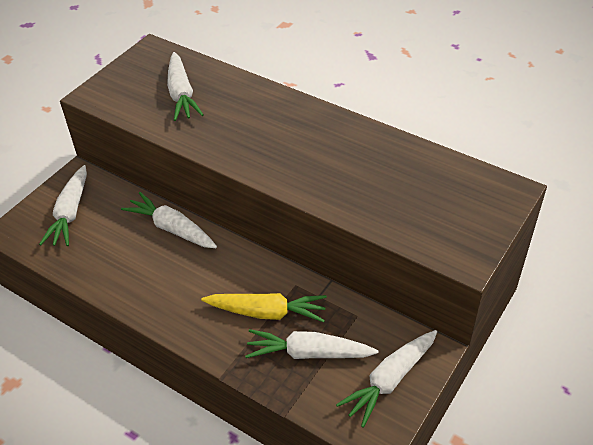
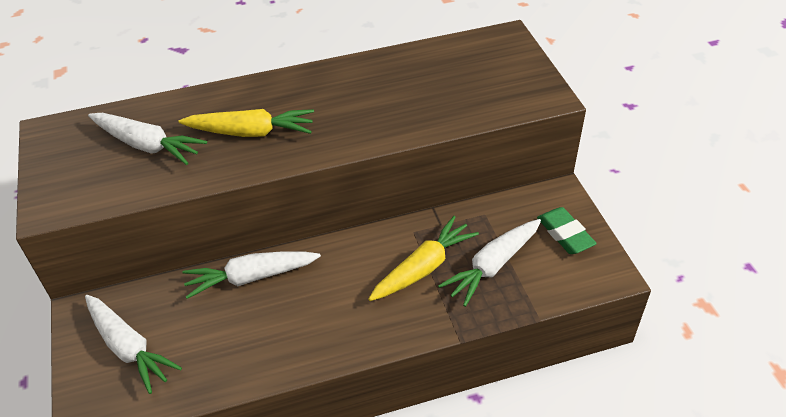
camera: 50 degrees left, 0 degrees up
white carrot [336,330,437,428] -> green eraser [537,207,597,254]
none -> yellow carrot [179,109,314,137]

